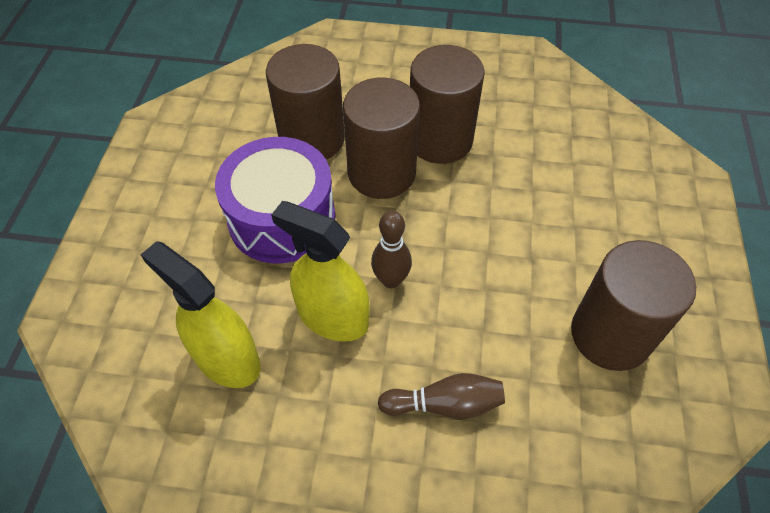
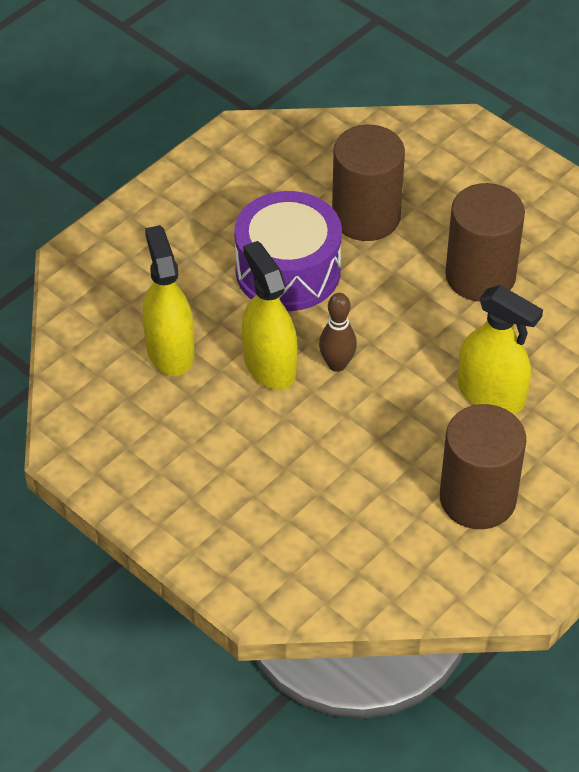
camera: 35 degrees right, 5 degrees down
brown cylinder [343,78,420,199] -> none
brown bowling pin [378,373,505,419] -> none
none -> yellow spray bottle [458,285,543,414]

